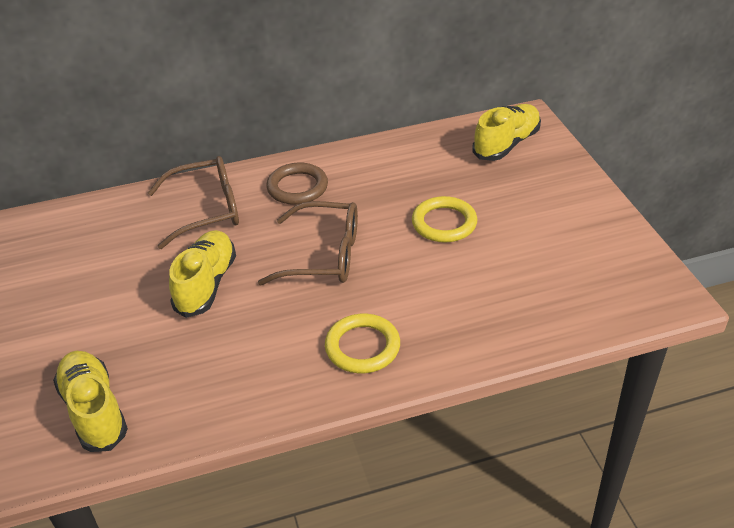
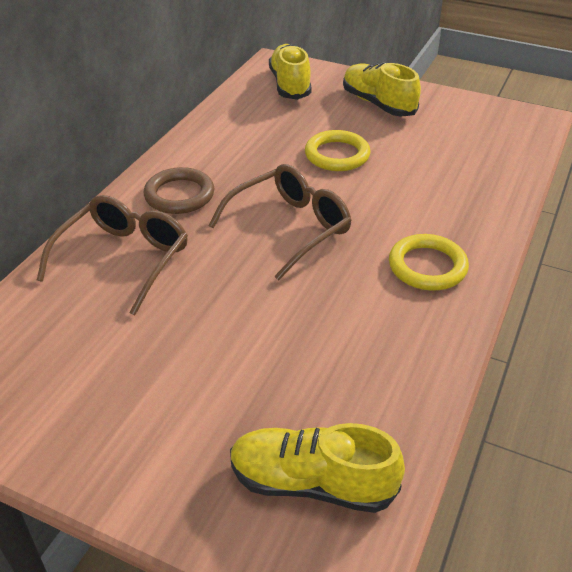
camera: 50 degrees left, 0 degrees up
yellow shoe [169,230,236,318] -> yellow shoe moved to [343,62,421,117]

